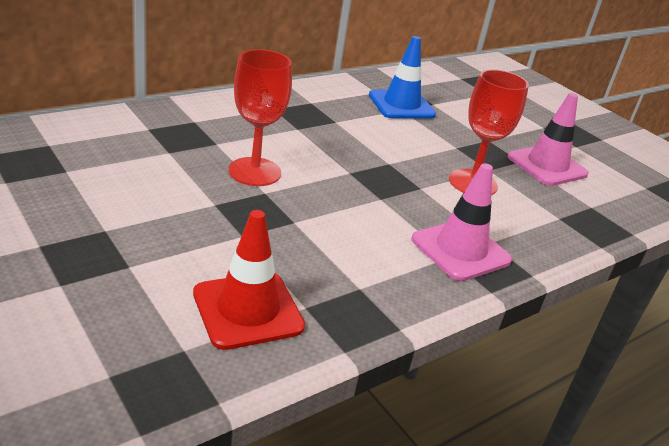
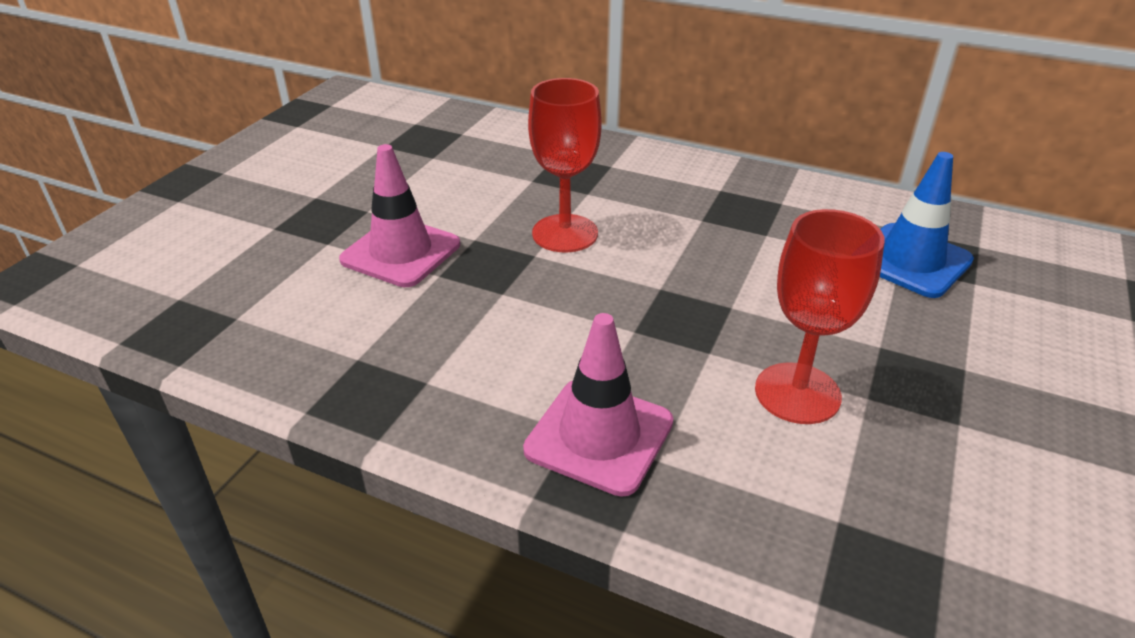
camera: 65 degrees right, 5 degrees up
red traffic cone [193,210,305,350] -> none
pink traffic cone [508,93,589,186] -> pink traffic cone moved to [339,144,460,287]

